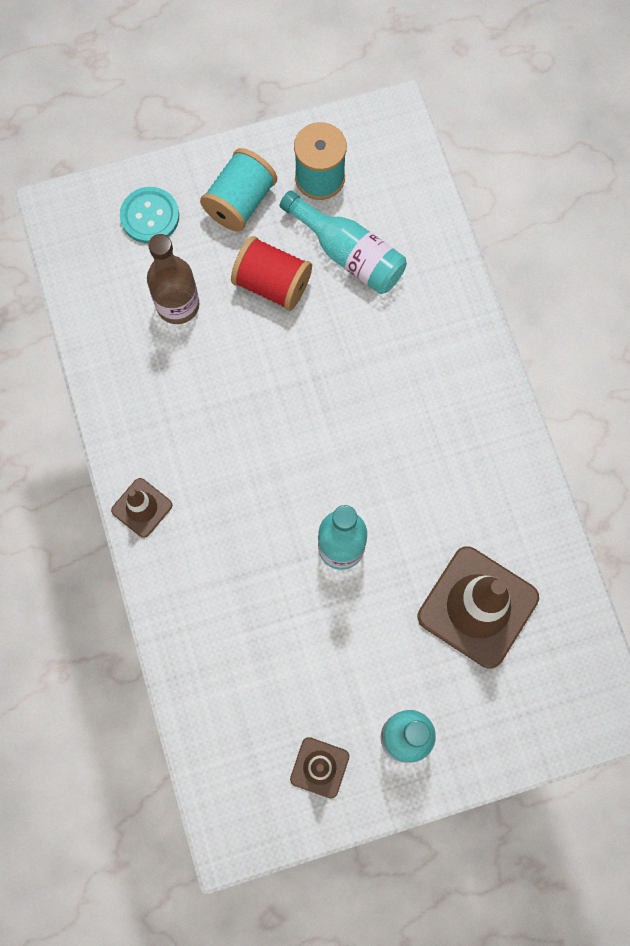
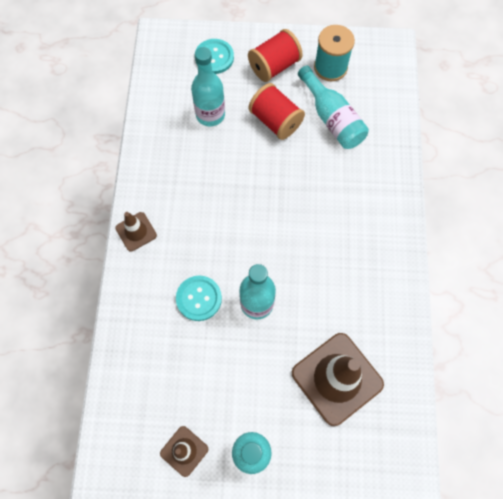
camera: 20 degrees right, 5 degrees down
brown bottle [147,234,199,324] -> turquoise bottle [191,47,225,126]
turquoise spool [200,148,277,232] -> red spool [248,29,303,82]
none -> turquoise button [176,276,222,321]

